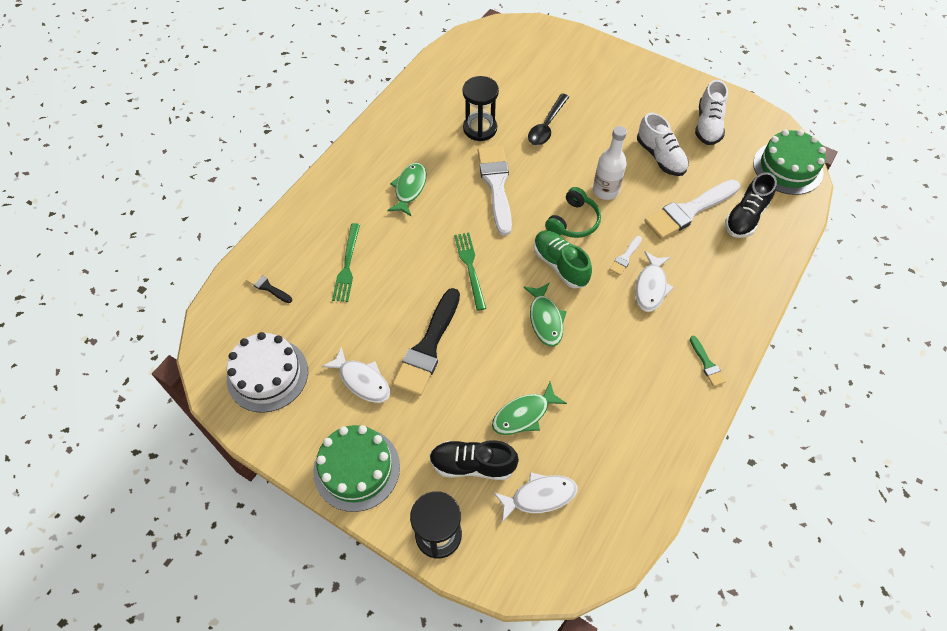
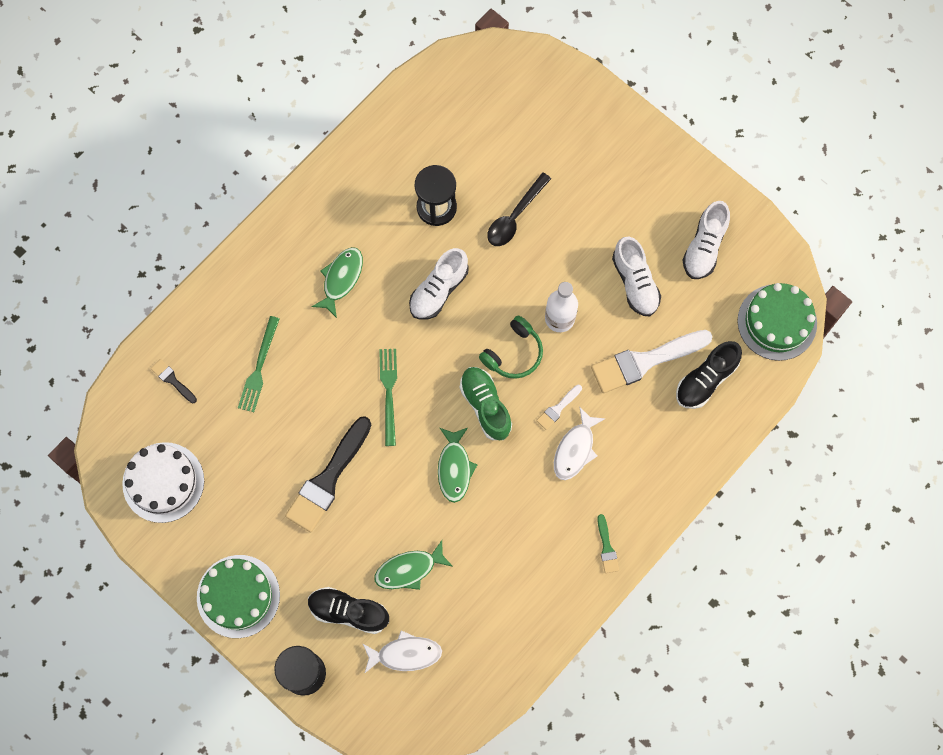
camera: 10 degrees right, 15 degrees up
white fish [322,347,390,403] -> none
white brush [478,146,512,236] -> white shoe [409,248,468,320]

